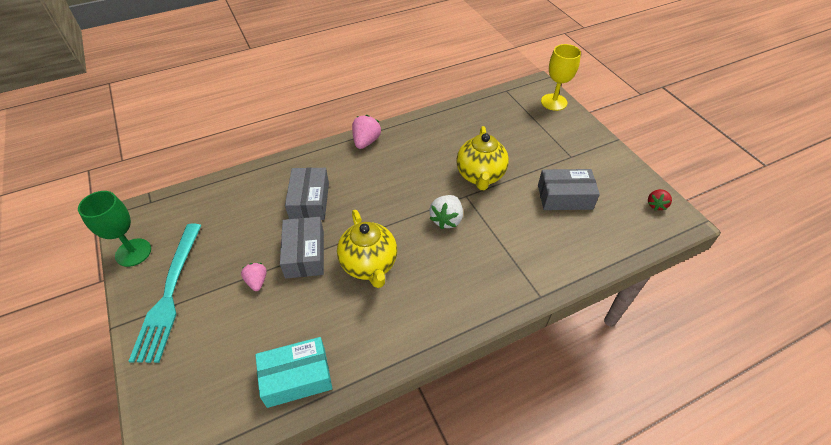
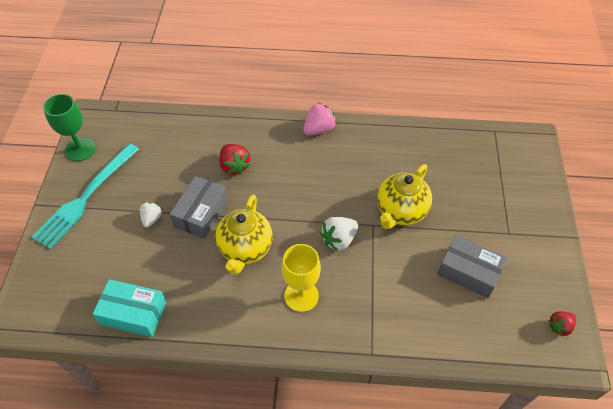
camera: 30 degrees right, 5 degrees up
pink strawberry [241,263,267,291] -> white strawberry [140,202,162,228]
grey box [285,168,329,220] -> red strawberry [219,144,251,175]
yellow goblet [541,44,581,111] -> yellow goblet moved to [281,244,321,312]

